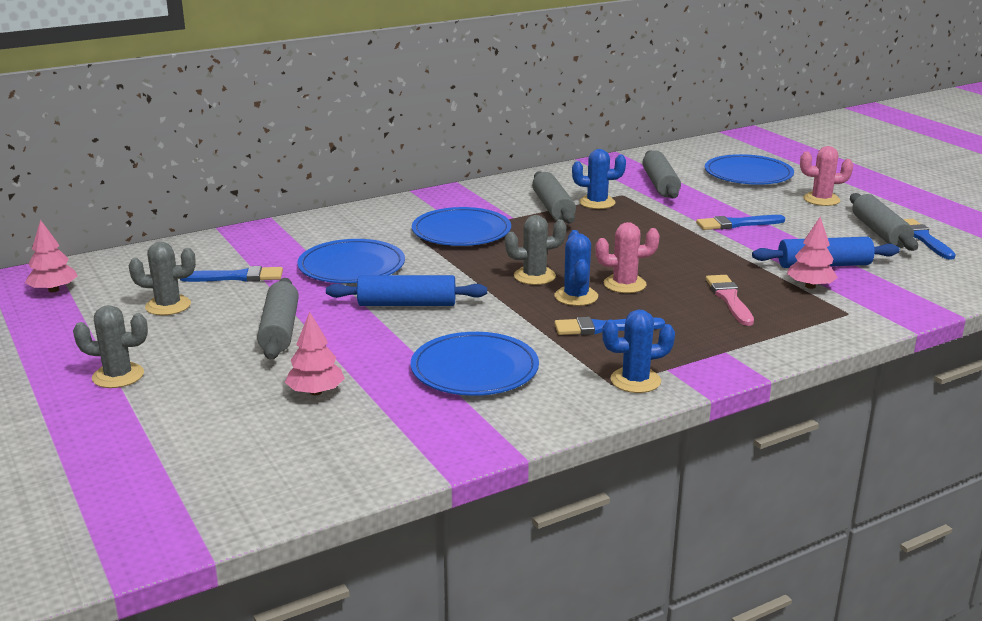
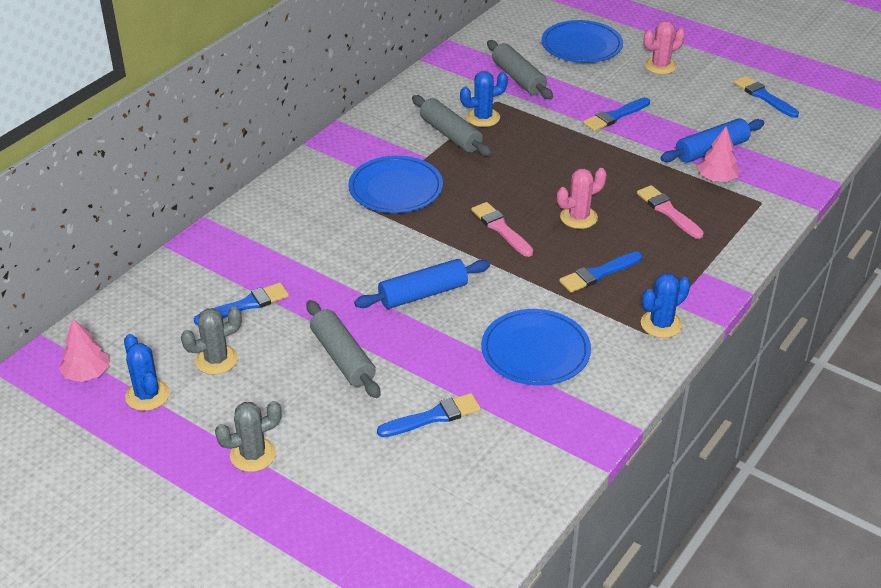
camera: 25 degrees left, 15 degrees up
pink tree [285,311,345,395] -> blue brush [377,393,481,437]
blue plate [297,239,405,283] -> none
grey cactus [505,215,566,285] -> pink brush [471,202,534,257]
blue cactus [555,230,598,306] -> blue cactus moved to [124,334,170,411]
grey rolling pin [850,193,918,251] -> none

